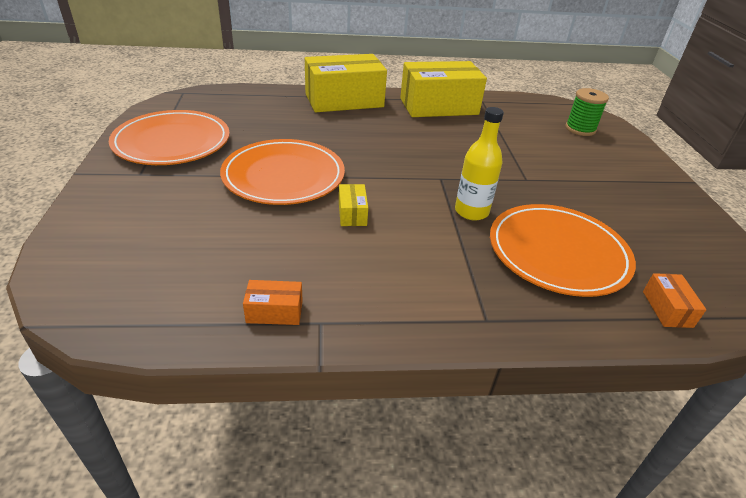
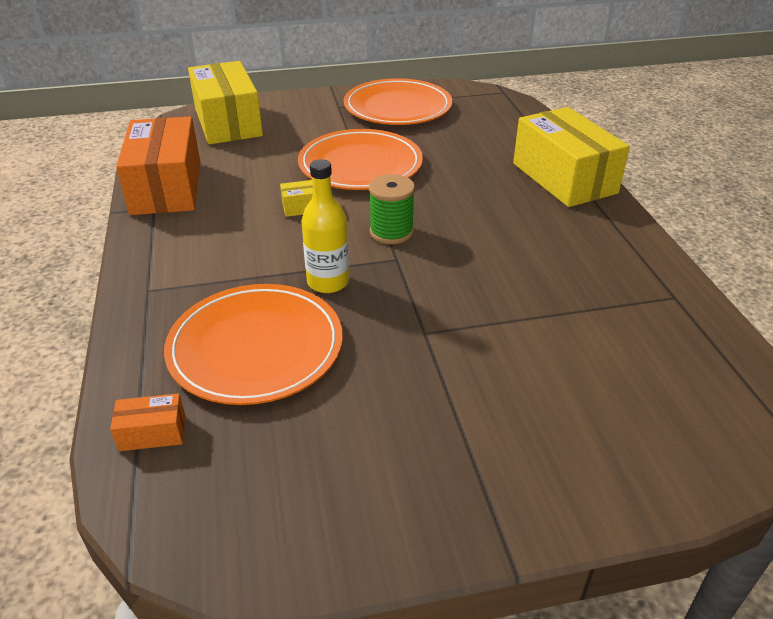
camera: 85 degrees right, 0 degrees up
orange box [243,280,303,325] -> orange box [116,116,200,215], size x2.40
yellow box [400,61,487,117] -> yellow box moved to [188,61,263,145]
green spool [565,88,609,136] -> green spool moved to [369,174,415,244]

